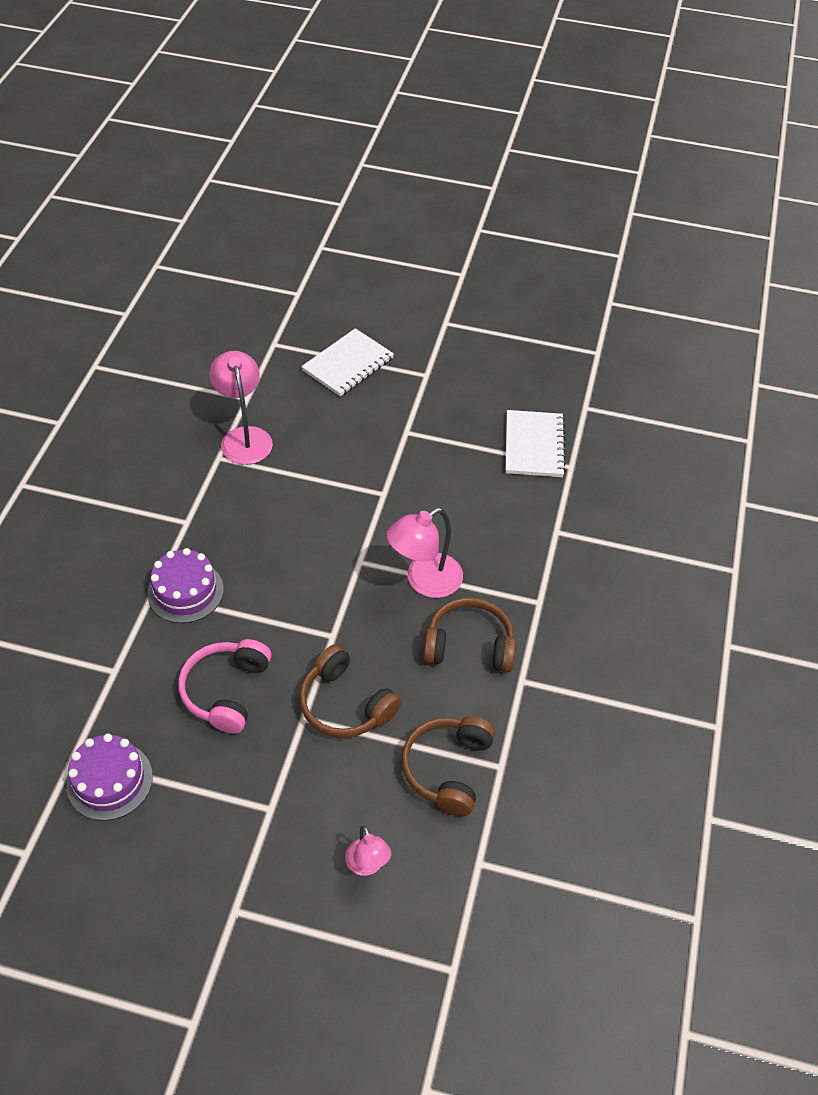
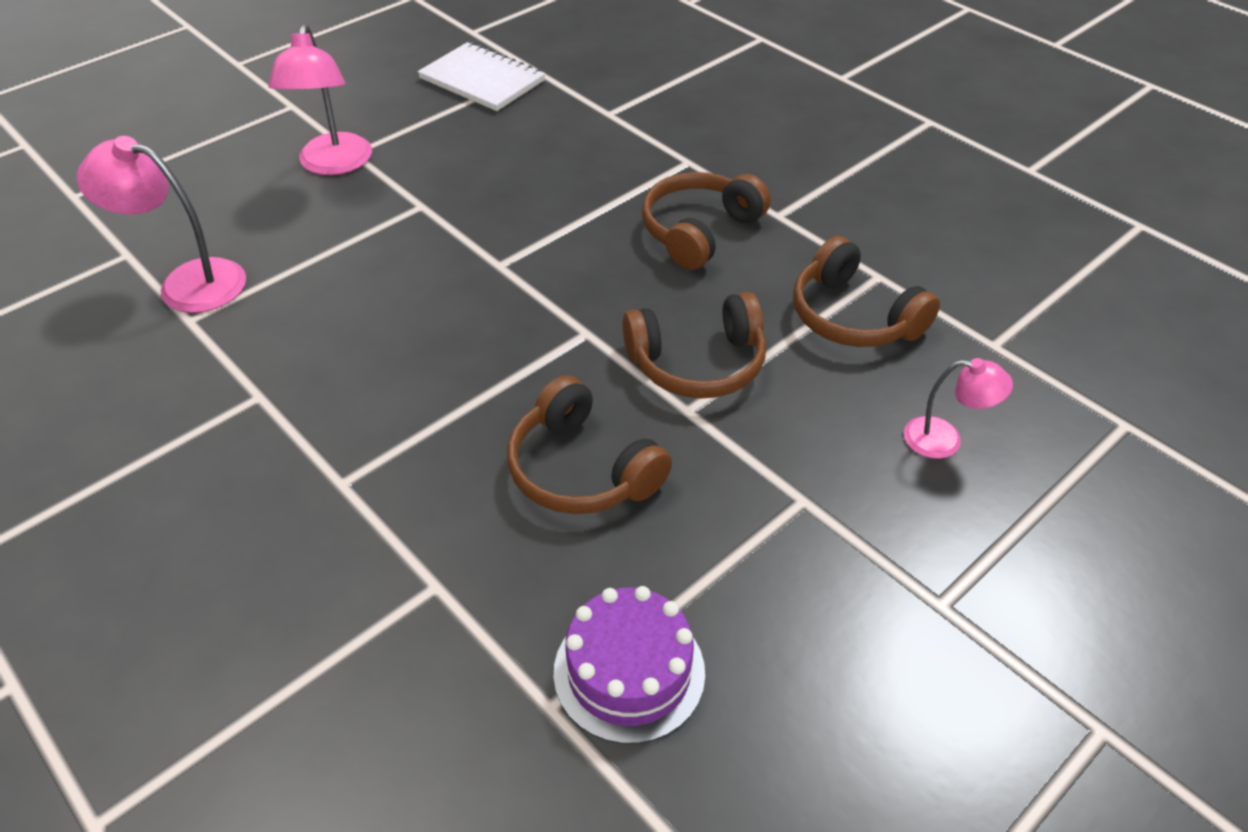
camera: 55 degrees left, 5 degrees down
purple cake [147,548,224,623] -> none
pink headphones [178,639,272,734] -> brown headphones [507,375,672,514]
white notebook [301,328,394,396] -> none
pink lamp [386,508,463,598] -> pink lamp moved to [268,24,372,175]

